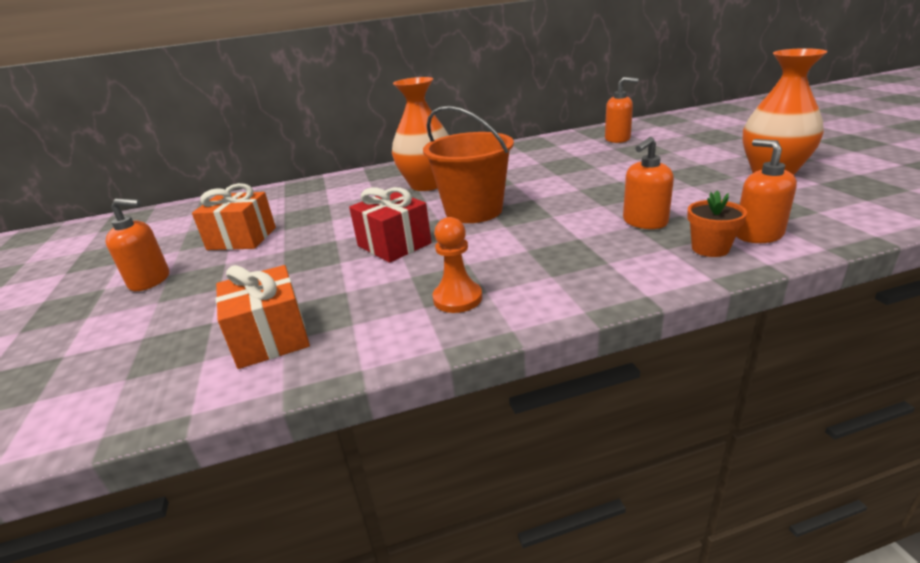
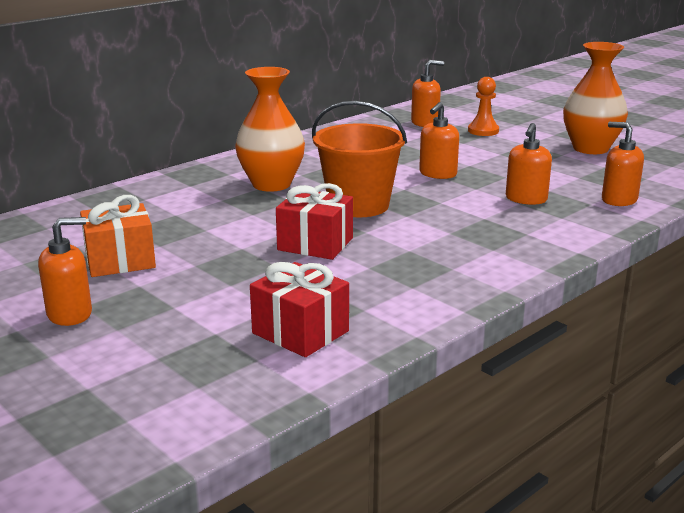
camera: 30 degrees left, 5 degrees down
orange gift [216,265,310,369] -> red gift [250,262,349,357]
orange pawn [432,217,482,313] -> orange pawn moved to [468,77,499,136]
orange flower pot [687,191,747,257] -> none
none -> orange soap dispenser [419,102,459,179]

